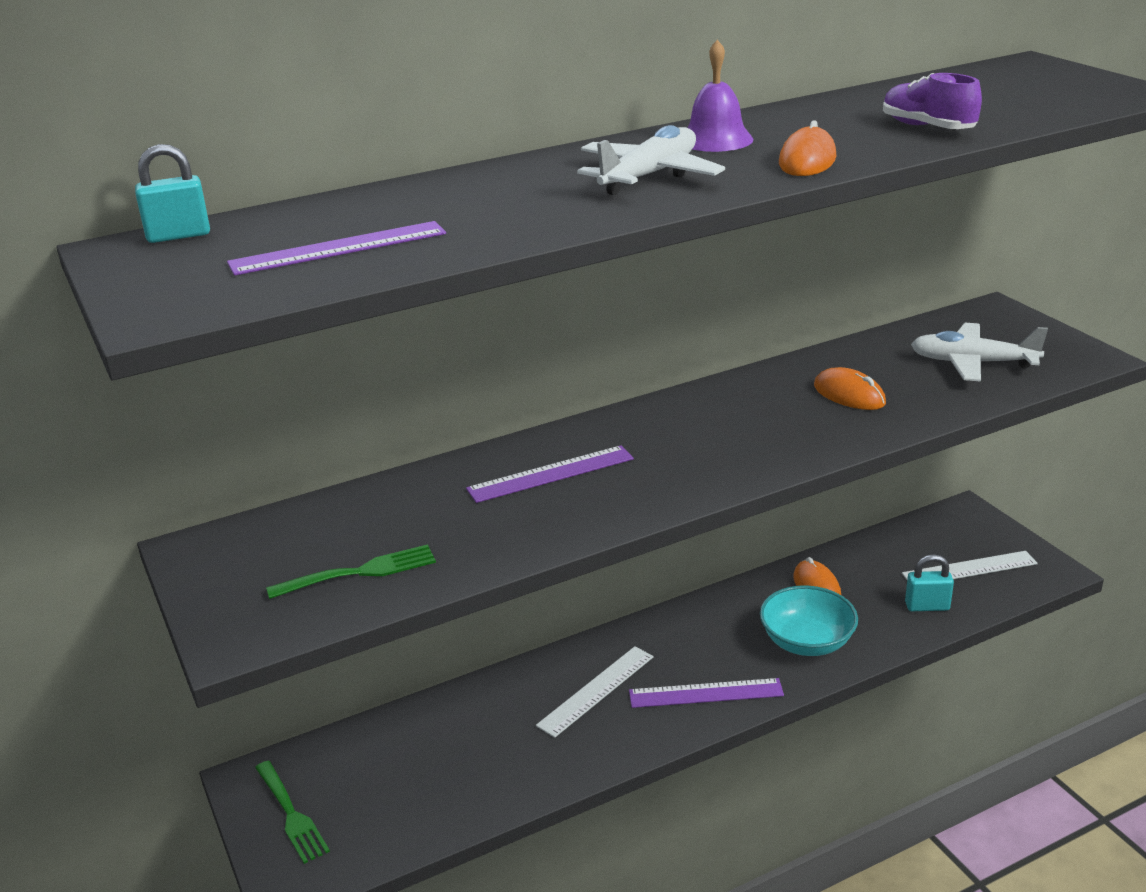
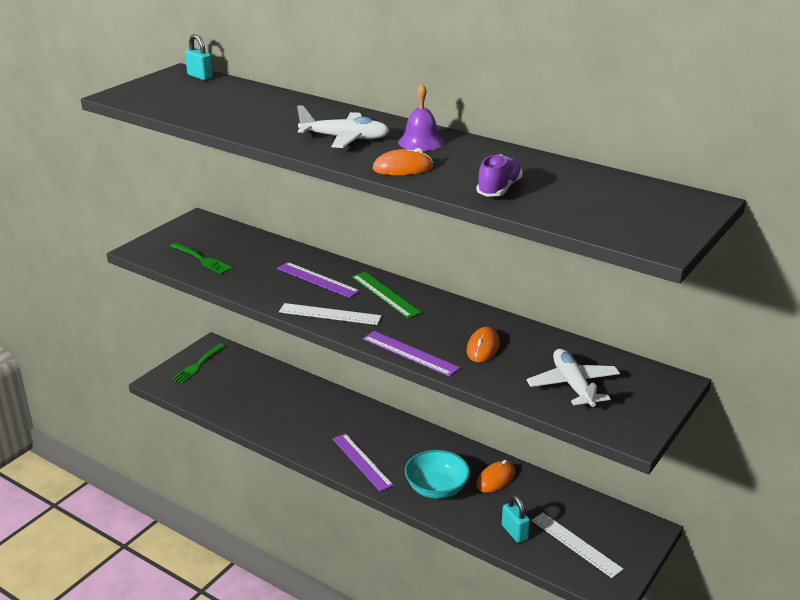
camera: 60 degrees right, 0 degrees up
purple ruler [227,221,446,275] -> purple ruler moved to [363,331,460,377]
white ruler [536,646,654,738] -> white ruler moved to [279,303,382,325]
none -> green ruler [352,272,422,318]

